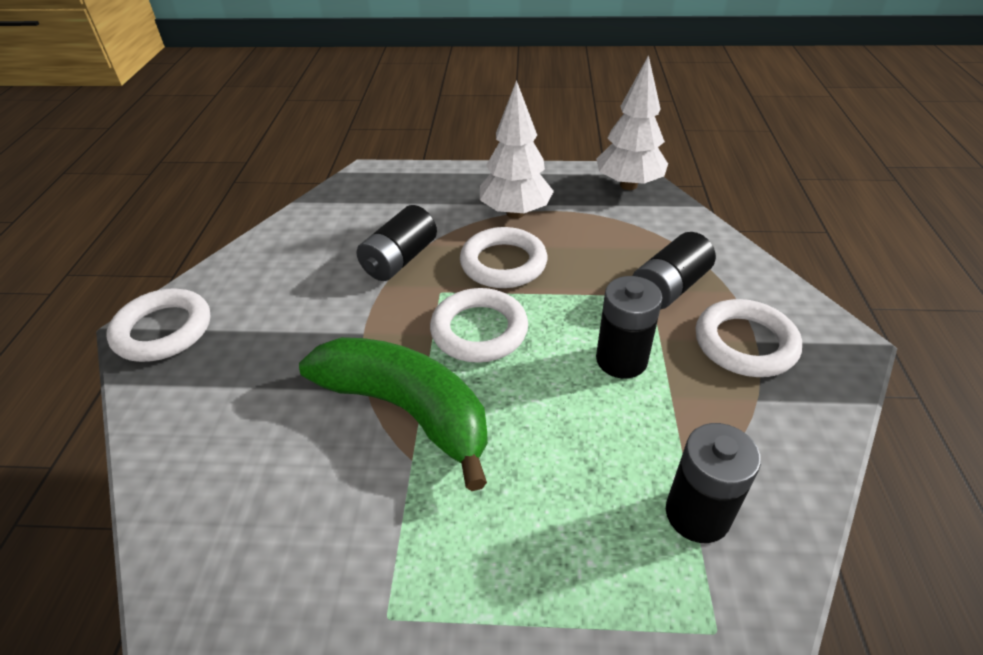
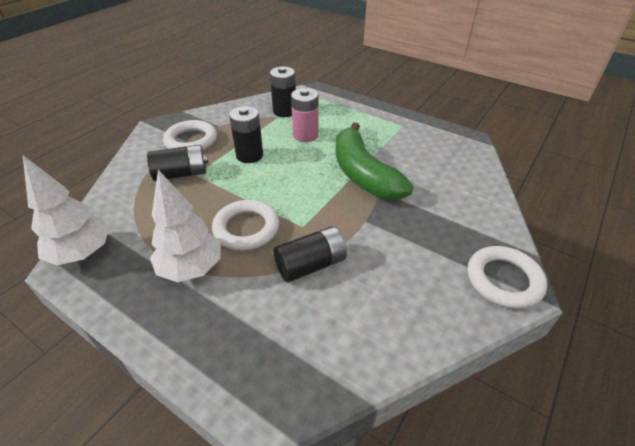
camera: 150 degrees left, 0 degrees up
white ring [430,288,528,363] -> none
none -> pink battery [291,88,318,142]

